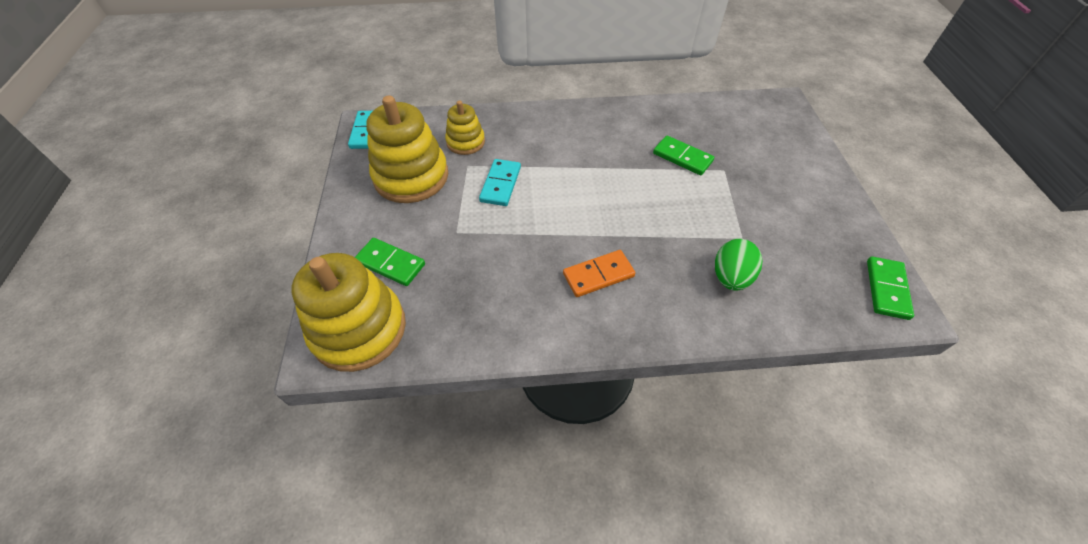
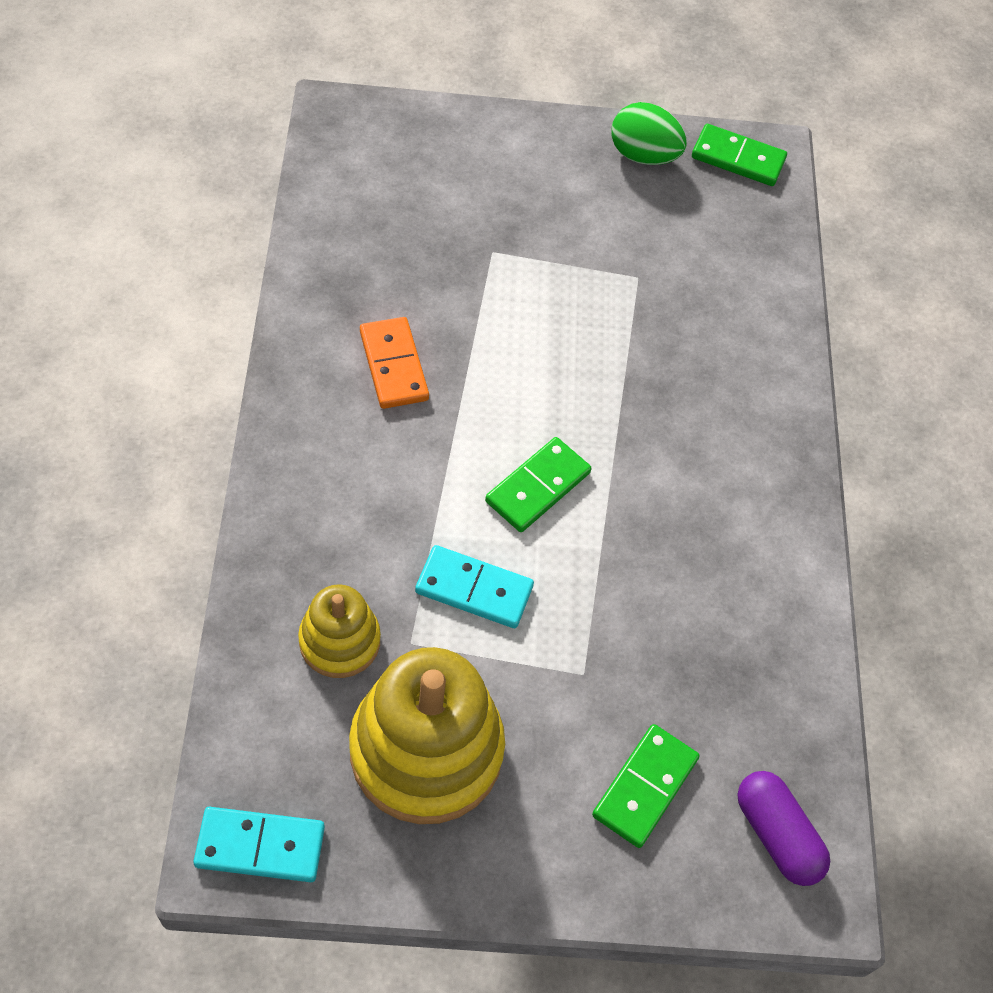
camera: 90 degrees left, 5 degrees up
yellow stacking toy [291,253,406,372] -> purple capsule [737,771,830,886]
orange domino [563,250,635,297] -> orange domino moved to [360,317,429,409]
green domino [653,136,714,175] -> green domino moved to [485,437,591,532]
green egg [715,239,763,291] -> green egg moved to [611,102,687,165]

